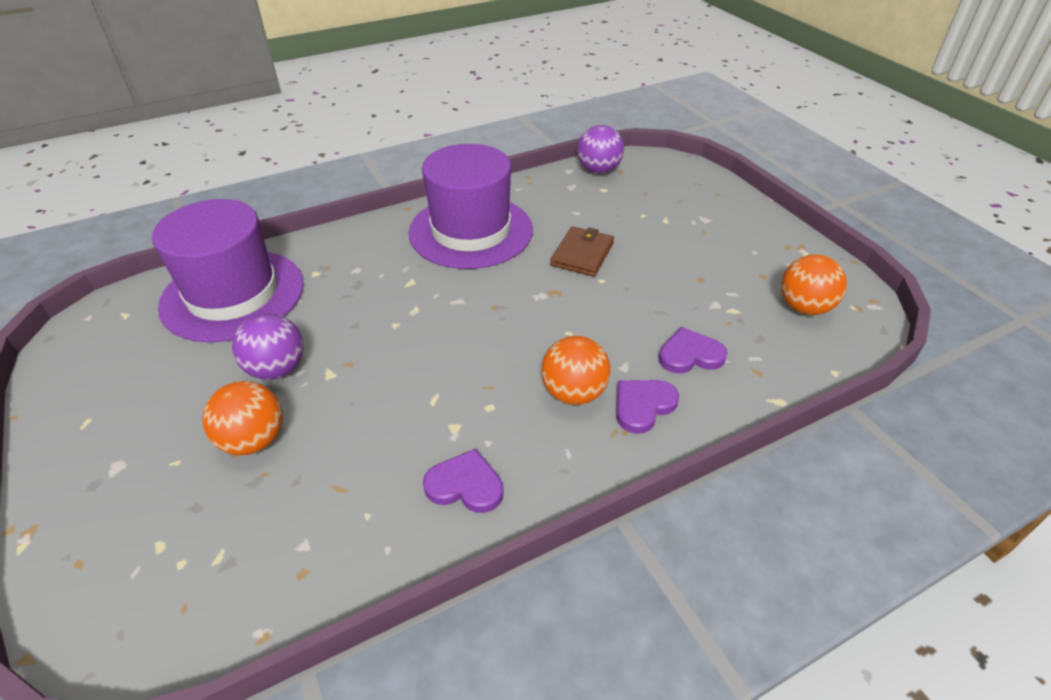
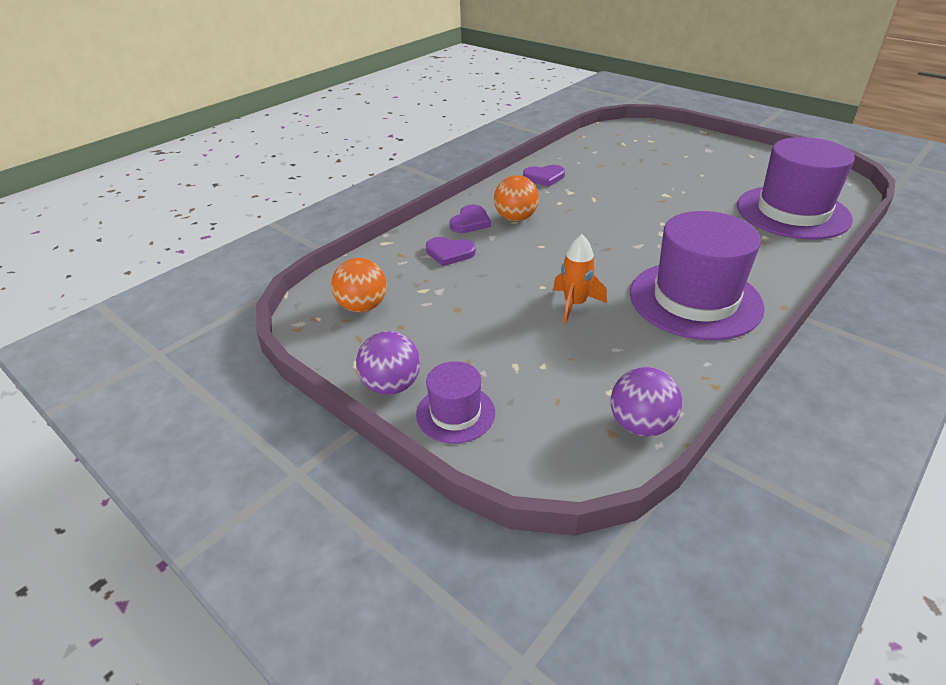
camera: 160 degrees right, 5 degrees down
orange ball [202,381,283,455] -> none
purple ball [232,313,304,380] -> purple ball moved to [356,331,420,395]
brown wallet [550,226,614,277] -> orange rocket [553,234,607,323]
purple heart [659,327,727,373] -> purple heart turned 45 degrees clockwise [426,237,476,266]
none -> purple hat [416,361,495,444]

